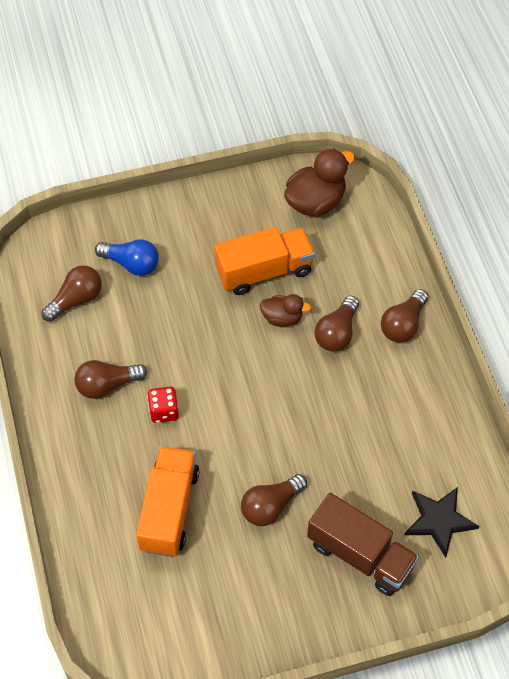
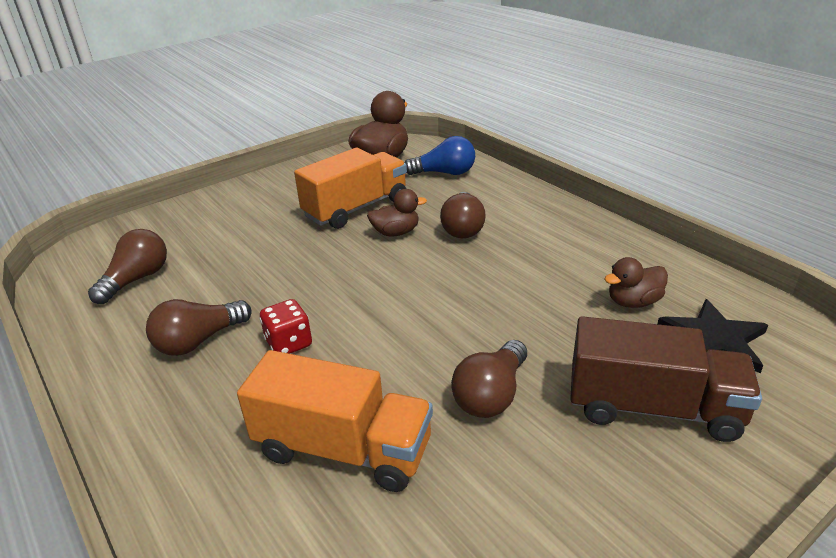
camera: 20 degrees left, 25 degrees down
blue light bulb [95,239,159,276] -> blue light bulb moved to [405,136,475,175]
orange truck [136,446,199,557] -> orange truck turned 120 degrees clockwise [237,350,433,492]
brown light bulb [381,289,428,342] -> none
none -> brown duck [604,257,668,308]

